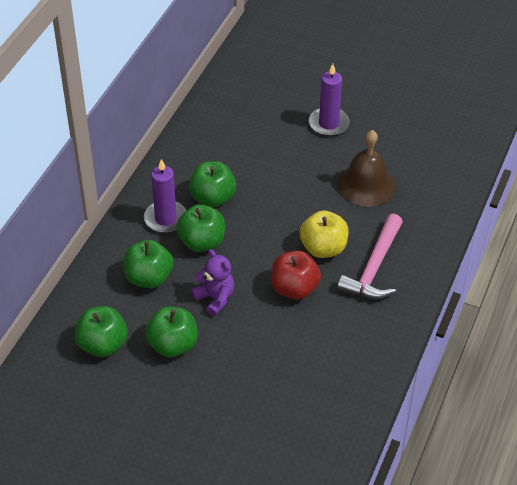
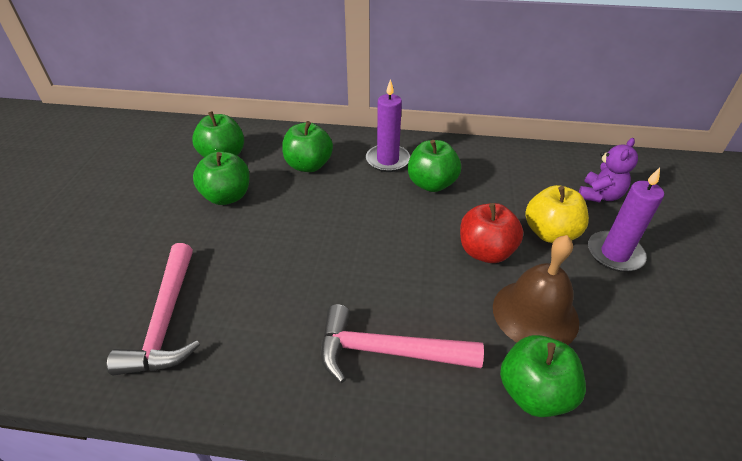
camera: 75 degrees right, 5 degrees down
green apple [176,204,225,252] -> green apple moved to [500,335,586,417]
purple teddy bear [191,249,234,316] -> purple teddy bear moved to [579,138,638,203]
red apple [271,251,321,300] -> red apple moved to [460,203,523,263]
yellow apple [300,210,349,258] -> yellow apple moved to [525,185,589,243]
none -> pink hammer [107,243,200,375]

